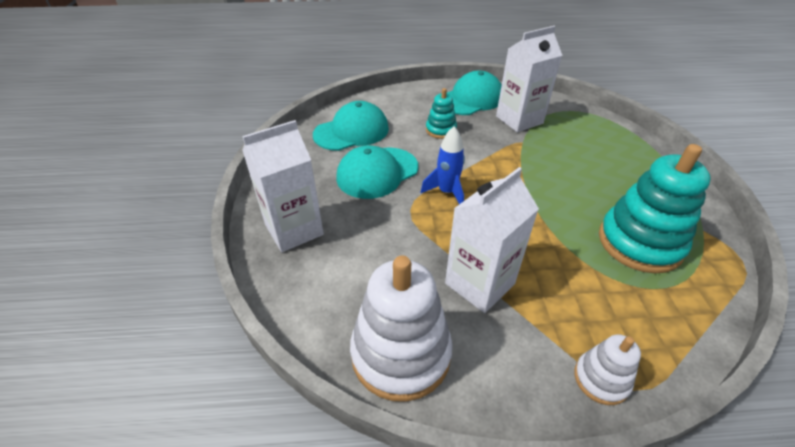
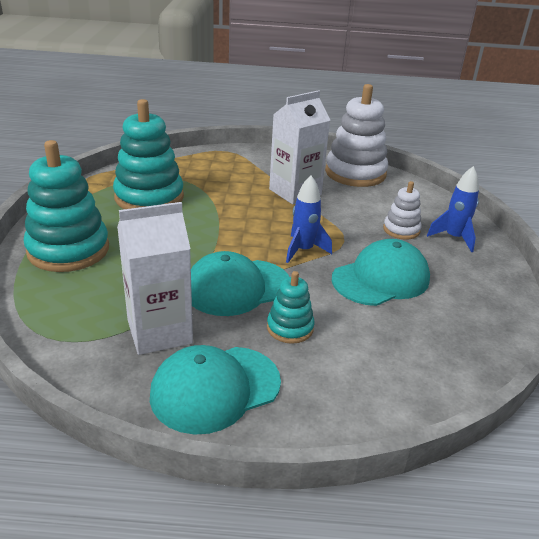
camera: 175 degrees left, 10 degrees down
white carton [242,120,324,252] -> blue rocket [427,166,479,252]
turquoise cap [313,101,389,151] -> turquoise cap moved to [191,251,289,316]
white stacking toy [574,334,641,405] -> white stacking toy moved to [383,181,422,240]
none -> turquoise stacking toy [24,140,109,272]

